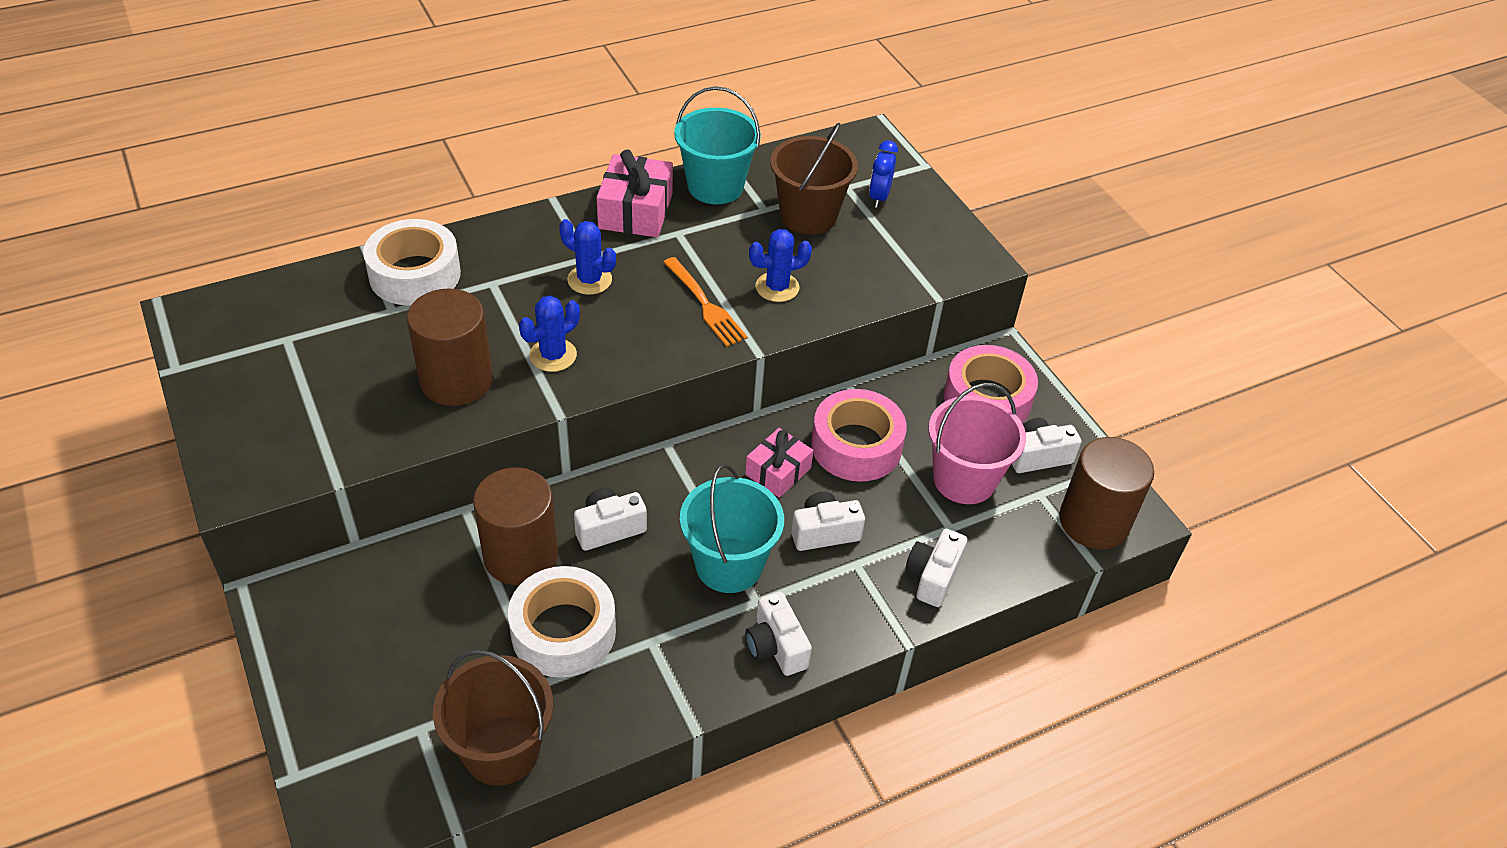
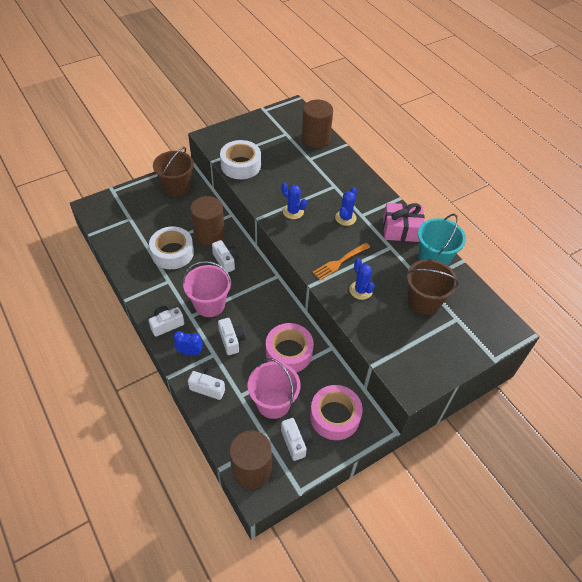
camera: 85 degrees right, 5 degrees up
white tape [363,219,461,306] -> white tape moved to [220,140,261,179]
brown cylinder [407,288,493,406] -> brown cylinder moved to [302,100,333,148]
brown bucket [433,650,553,786] -> brown bucket moved to [153,147,194,197]
turquoise bucket [680,464,784,593] -> pink bucket [183,261,232,317]
pink gift [745,428,813,498] -> none
blue clock [869,140,898,208] -> blue clock moved to [173,331,203,356]

